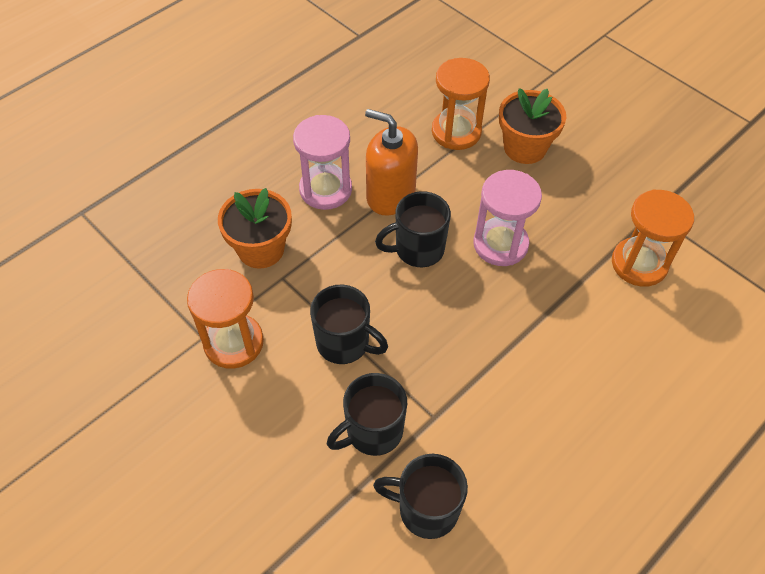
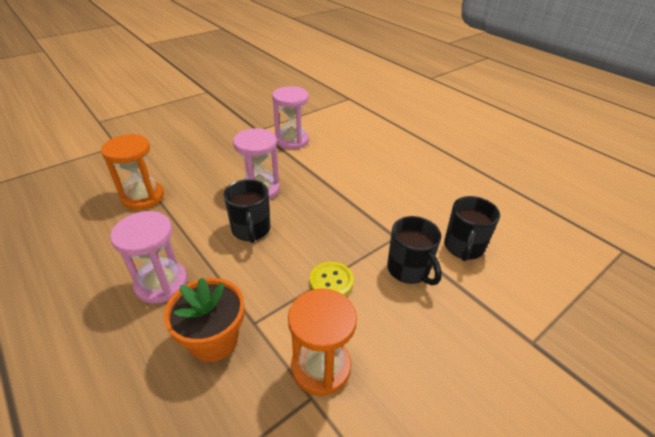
camera: 85 degrees left, 15 degrees down
black mug [310,285,388,364] -> yellow button [310,262,354,296]
orange soap dispenser [365,109,418,216] -> none
orange flower pot [499,88,566,164] -> none
orange hourglass [612,189,694,287] -> pink hourglass [272,86,309,149]

